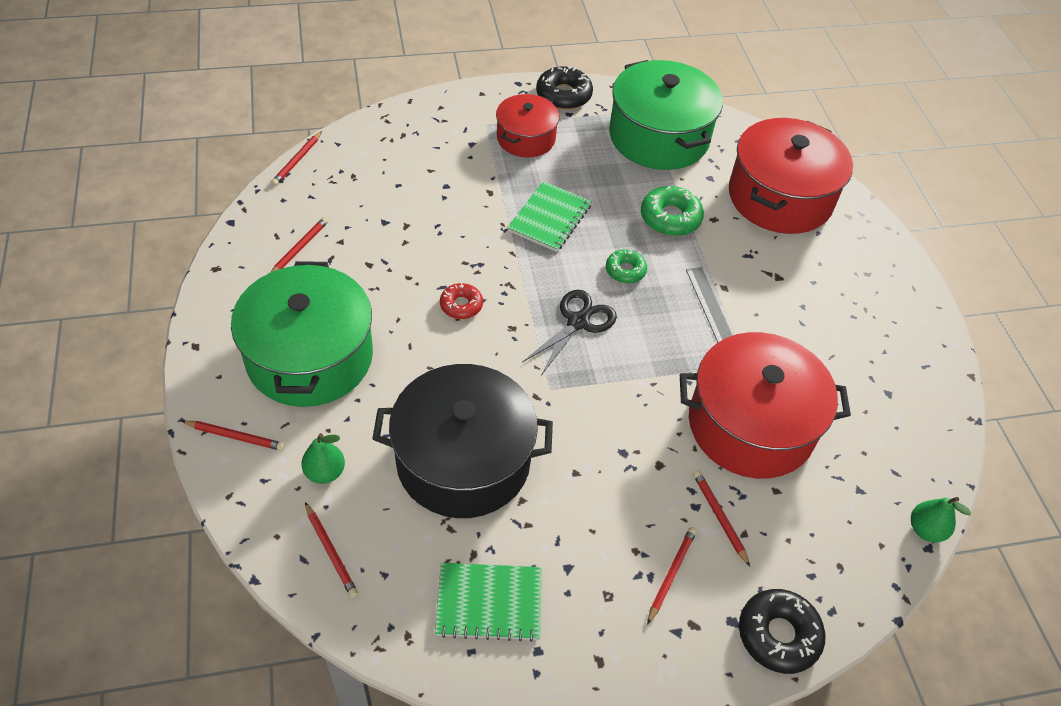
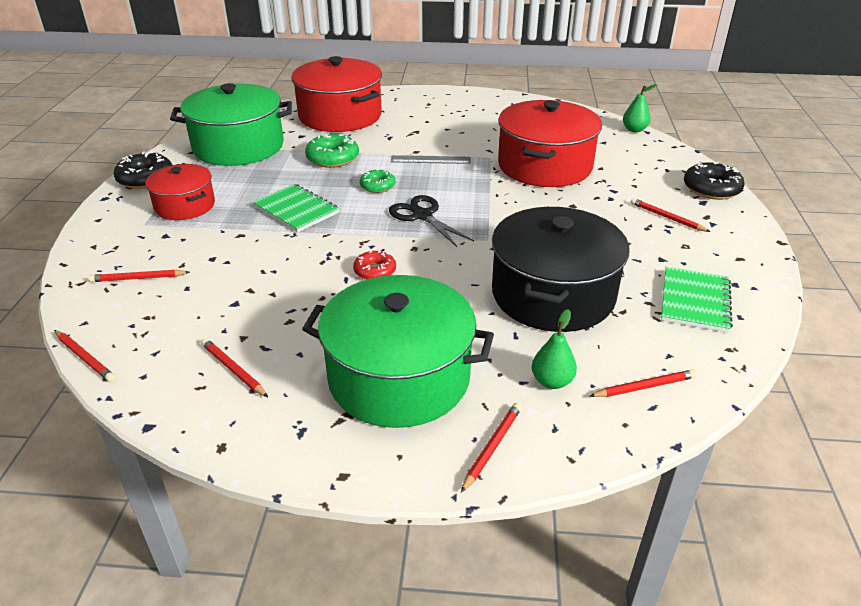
camera: 70 degrees left, 15 degrees down
red pencil [693,470,750,567] -> red pencil moved to [89,269,190,282]

